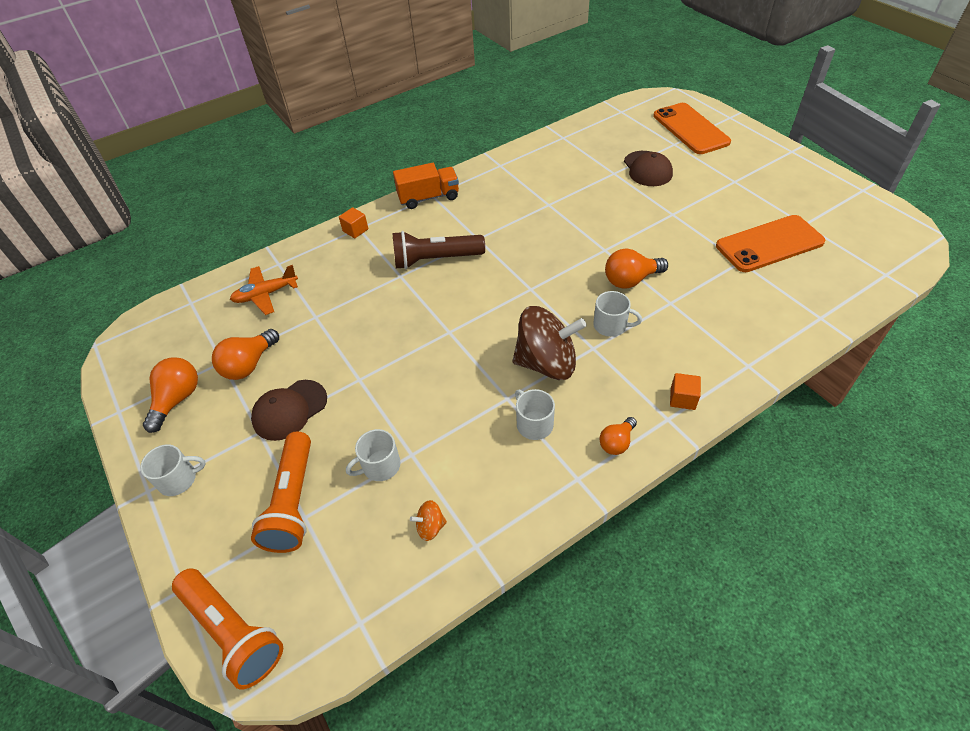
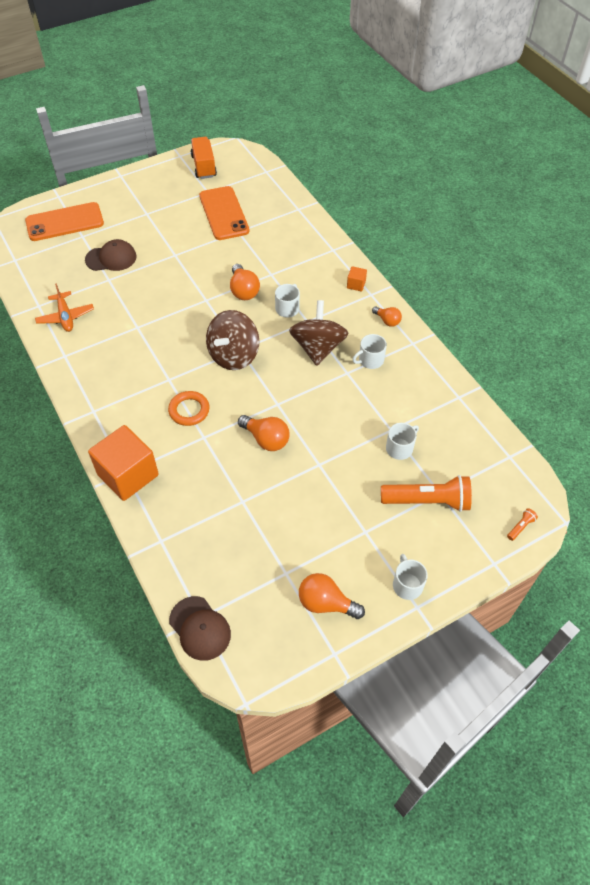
camera: 90 degrees left, 5 degrees up
orange flashlight [172,568,283,689] -> orange flashlight [507,508,538,541], size x0.41
orange light bulb [212,329,279,380] -> orange light bulb moved to [238,415,289,451]
orange plane [230,265,298,315] -> orange plane moved to [35,283,94,332]
brown cap [251,380,327,441] -> brown cap moved to [169,596,231,661]
orange cube [339,207,368,238] -> orange cube [88,425,159,501], size x2.36
white mug [346,429,401,481] -> white mug turned 105 degrees counterclockwise [386,423,419,460]
orange truck [393,163,459,209] -> orange truck moved to [191,137,217,179]
brown flashlight [393,231,485,269] -> orange ring [168,391,210,426]
orange spinning top [410,500,447,541] -> none
none -> brown spinning top [206,310,259,370]

